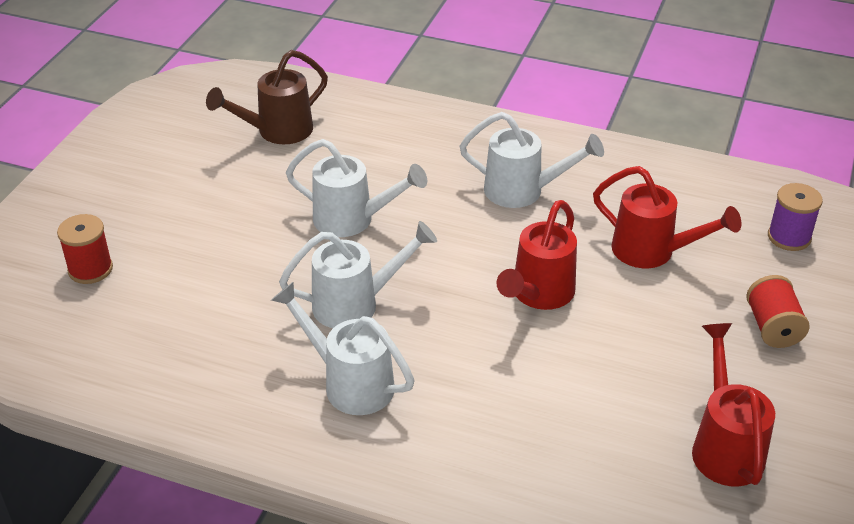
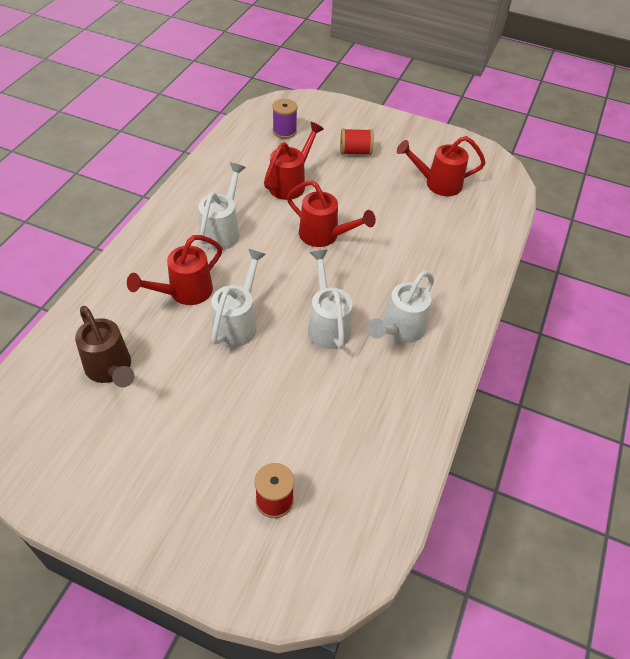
camera: 90 degrees left, 10 degrees up
none -> red watering can [127,235,222,305]

